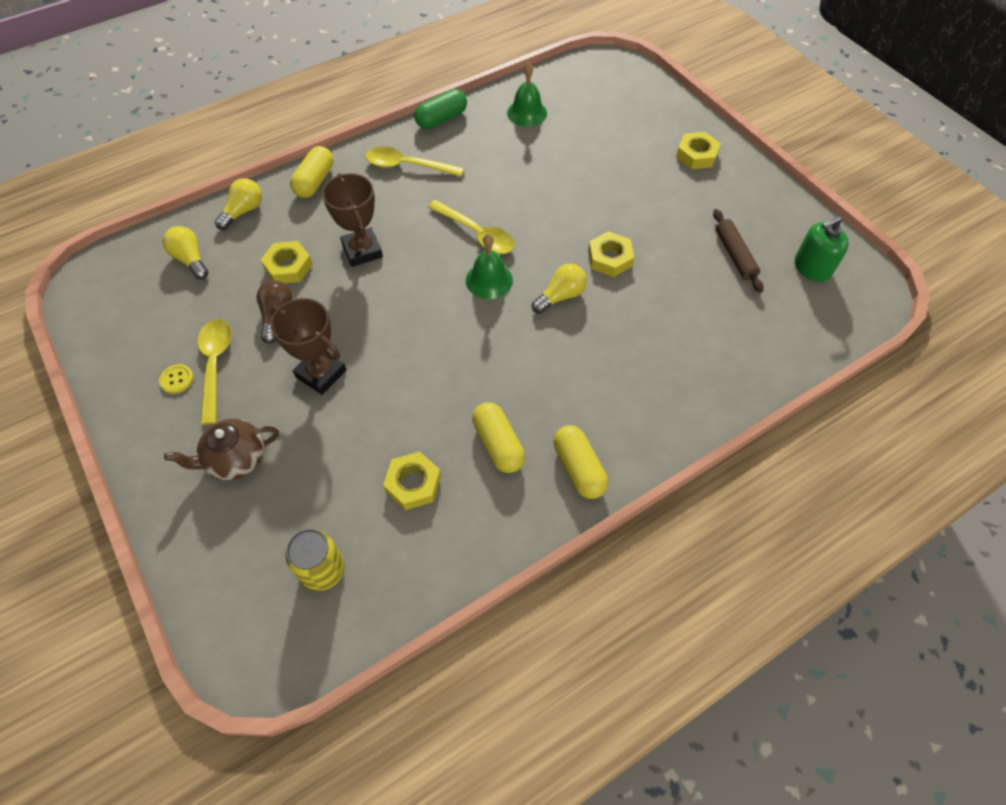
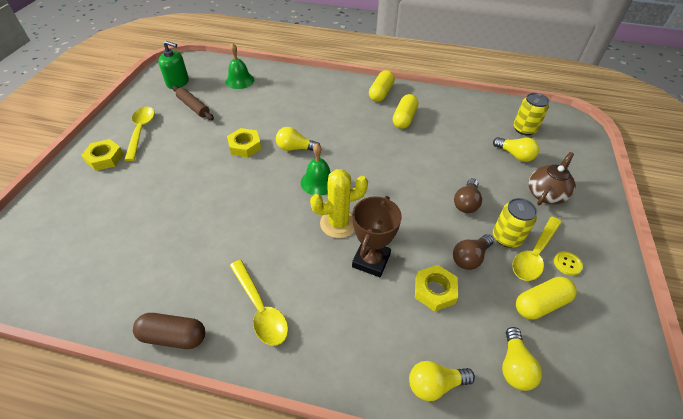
camera: 135 degrees left, 10 degrees down
brown teapot [164,419,279,480] -> brown teapot turned 75 degrees counterclockwise [528,152,576,205]
brown trophy [270,298,346,395] -> brown light bulb [454,178,482,213]
yellow capsule [290,146,333,198] -> yellow capsule moved to [516,277,577,320]
yellow nut [383,452,441,510] -> none
green capsule [414,89,467,129] -> brown capsule [133,313,205,349]
yellow spoon [428,200,515,254] -> yellow spoon moved to [124,107,155,161]
green bell [507,62,547,127] -> green bell moved to [226,43,254,89]
brown rolling pin [713,209,764,293] -> brown rolling pin turned 75 degrees counterclockwise [172,85,214,120]
none -> yellow cactus [310,169,368,238]
none -> yellow light bulb [493,137,539,162]
none -> yellow can [493,198,537,248]

